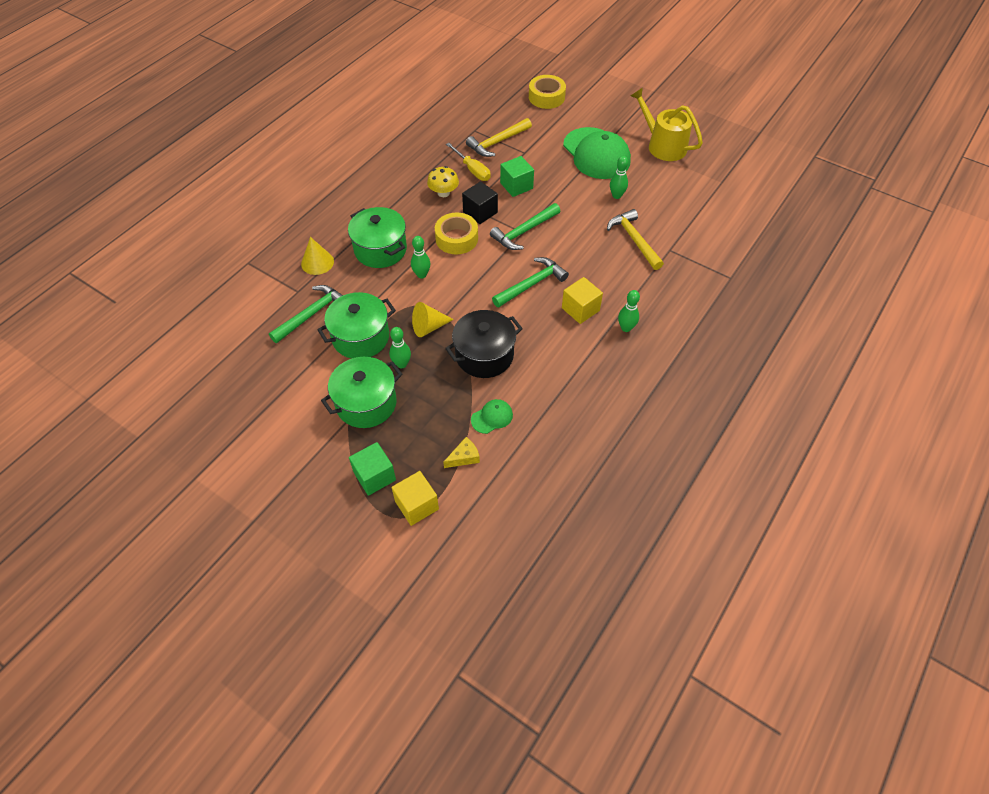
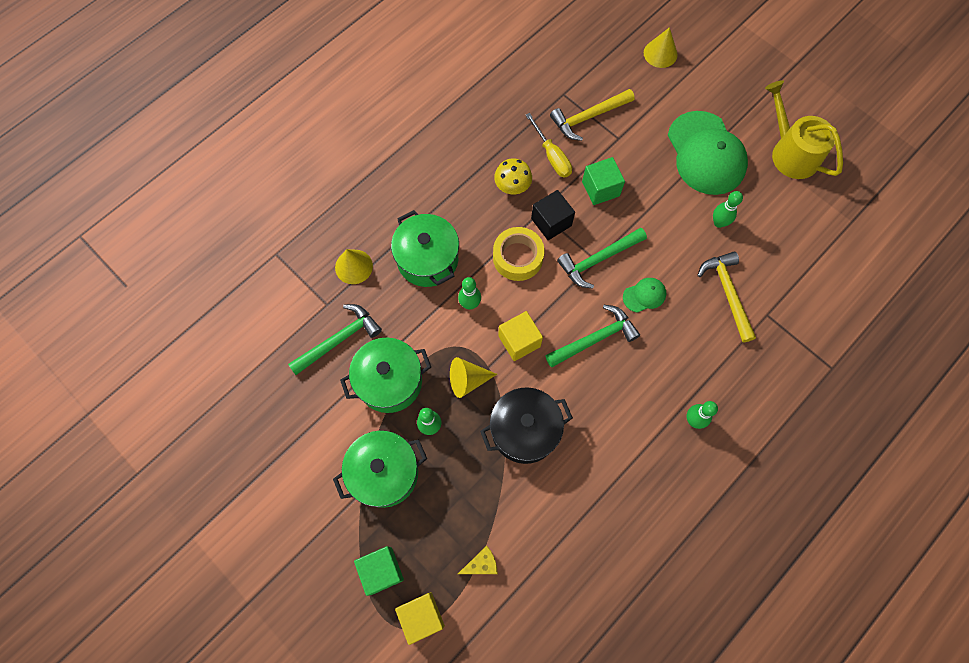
camera: 10 degrees right, 15 degrees up
green cap [471,399,513,434] -> green cap moved to [623,278,666,313]
yellow tape [529,75,566,109] -> yellow cone [644,27,678,68]
yellow cube [562,277,603,324] -> yellow cube moved to [498,311,543,361]

